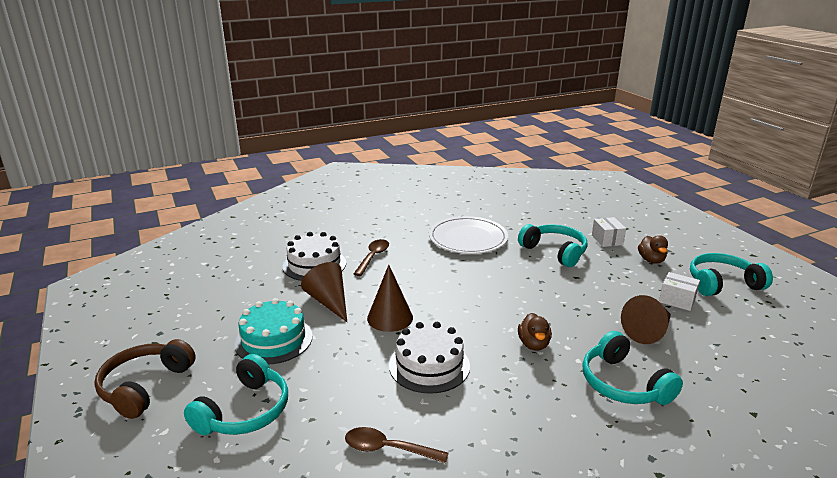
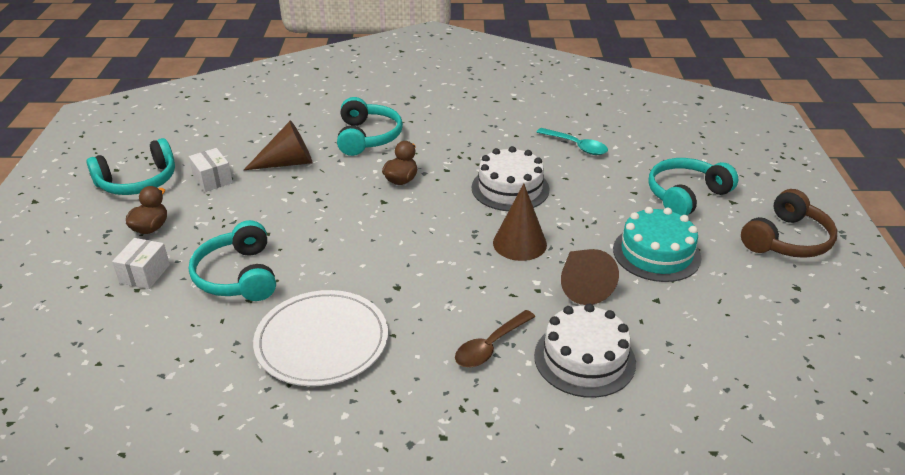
camera: 155 degrees left, 10 degrees up
brown spoon [345,427,448,463] -> turquoise spoon [537,128,608,155]
turquoise headphones [690,253,773,296] -> turquoise headphones turned 45 degrees counterclockwise [86,138,175,195]

